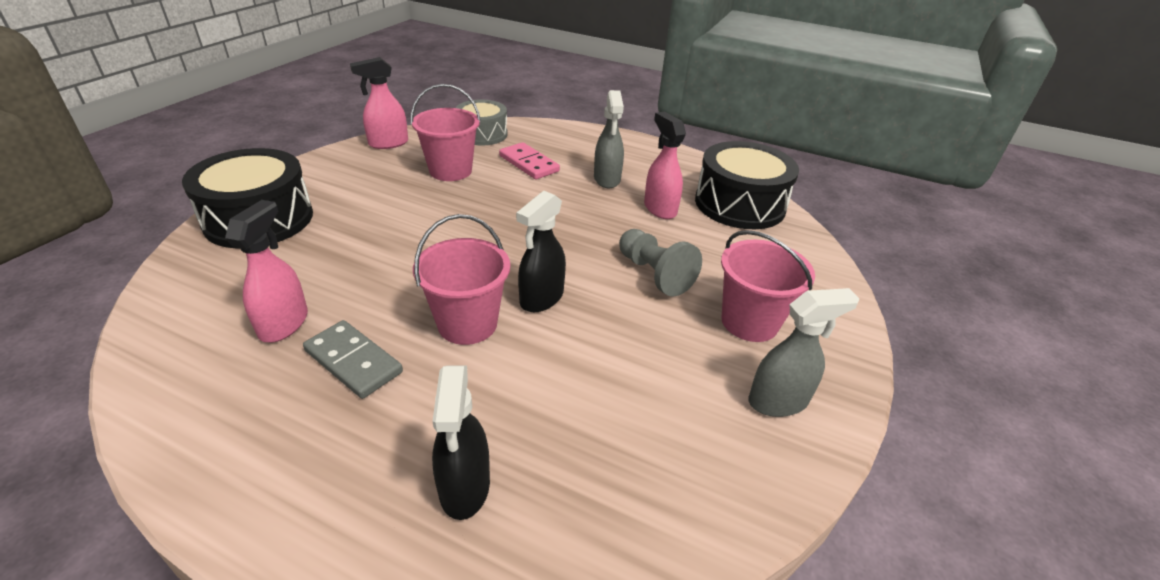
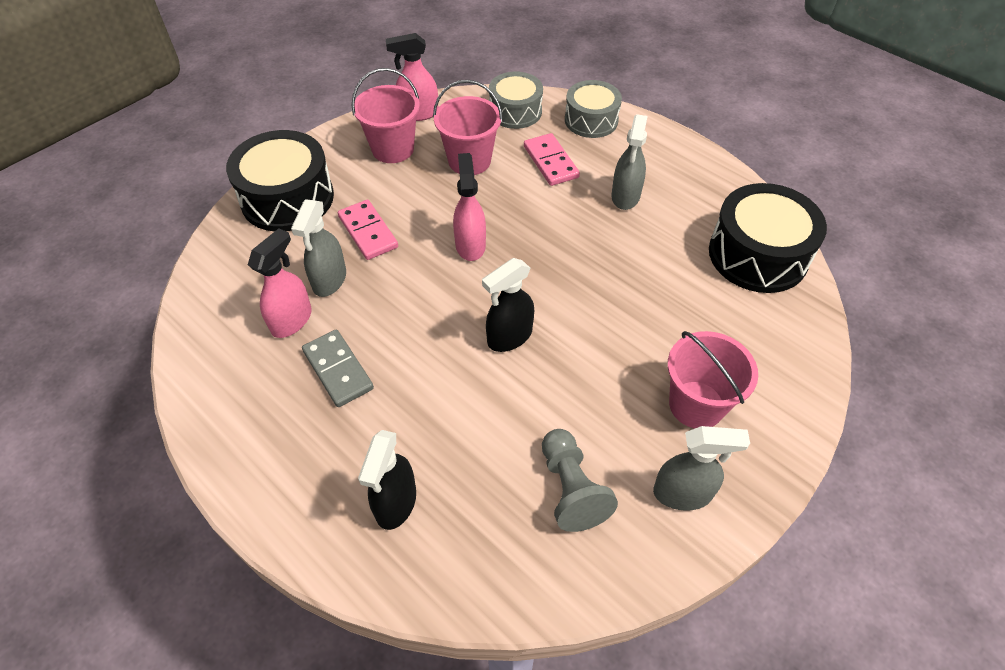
camera: 20 degrees right, 15 degrees up
pink bucket [413,214,510,345] -> pink bucket moved to [351,68,420,163]
grey pawn [619,229,702,297] -> grey pawn moved to [542,429,618,532]
pink spray bottle [644,112,686,219] -> pink spray bottle moved to [453,153,486,261]
none -> grey spray bottle [291,199,346,297]
none -> pink domino [338,199,398,260]
none -> grey drum [565,80,622,138]

